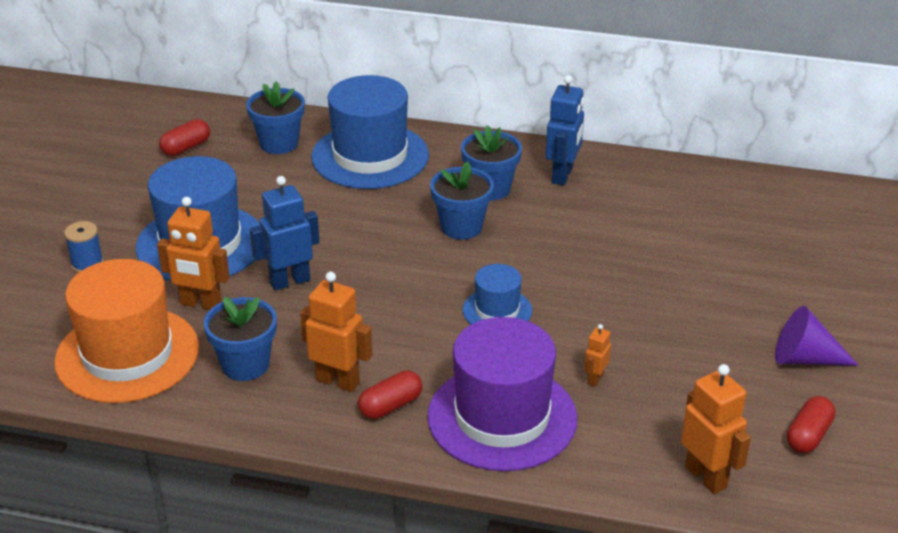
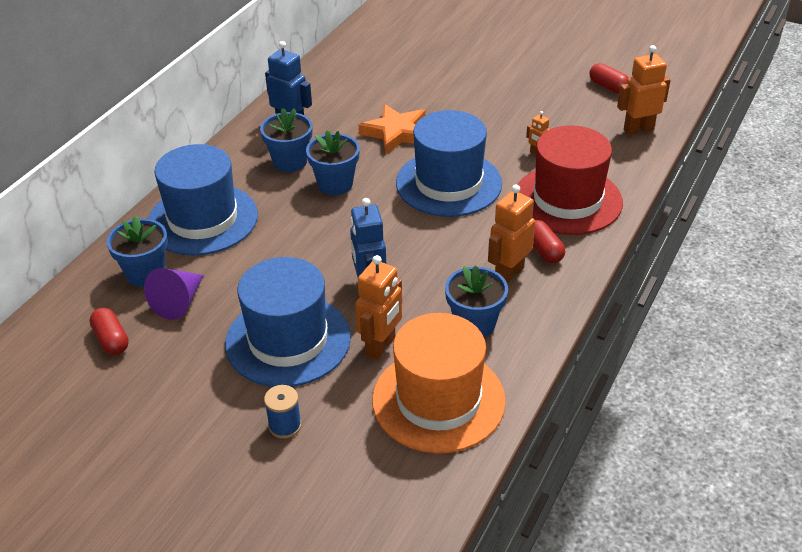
camera: 75 degrees left, 5 degrees up
purple hat [427,317,577,471] -> red hat [517,125,623,235]
blue hat [463,264,532,324] -> blue hat [396,110,502,217], size x1.96
purple cone [775,306,859,366] -> purple cone moved to [144,268,204,320]
none -> orange star [359,104,426,154]

